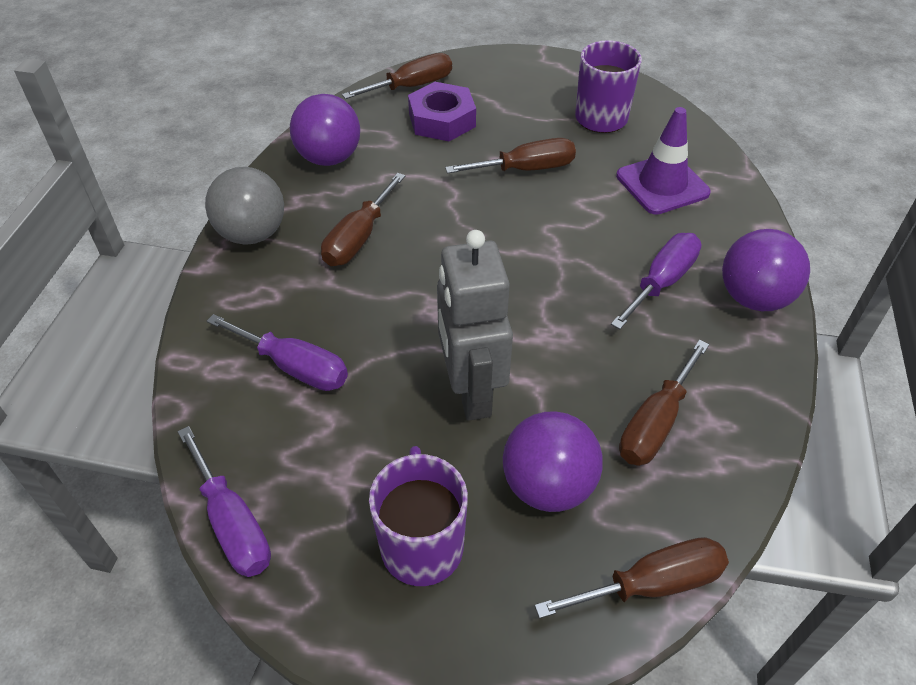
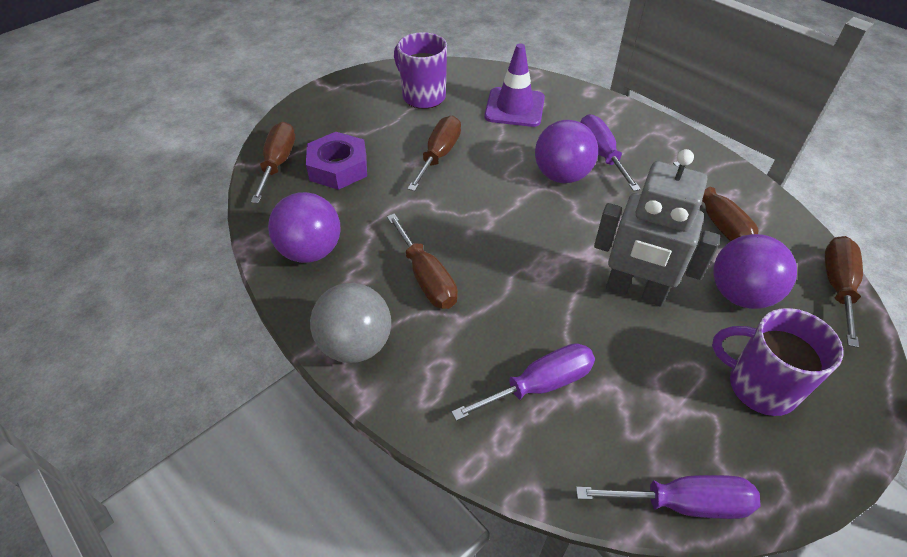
camera: 55 degrees left, 0 degrees up
purple ball [722,229,810,311] -> purple ball moved to [535,120,598,183]

